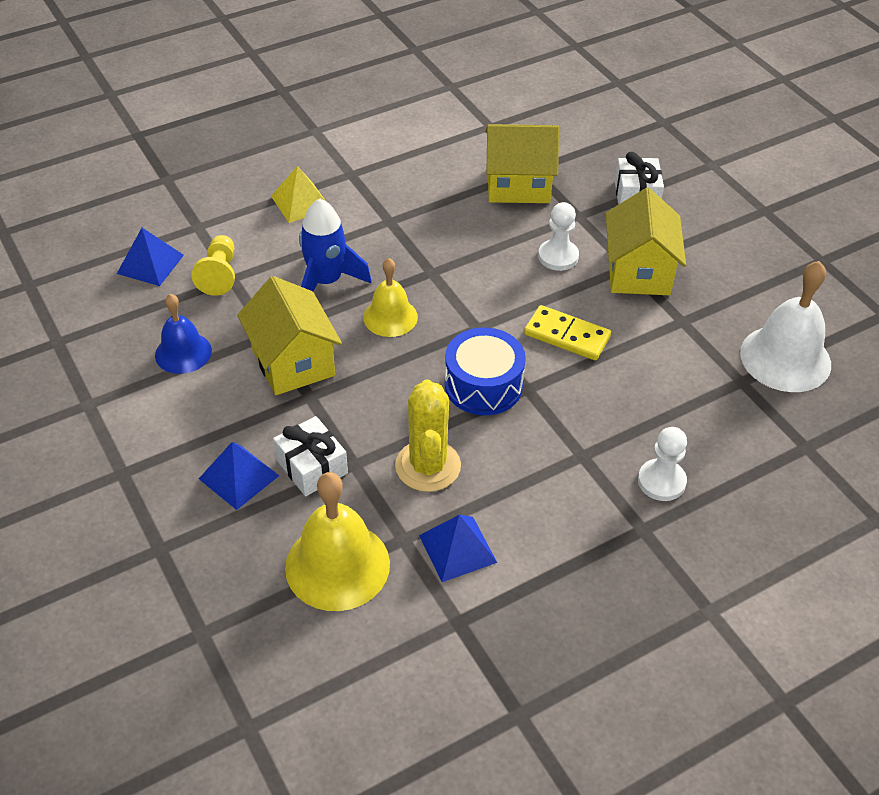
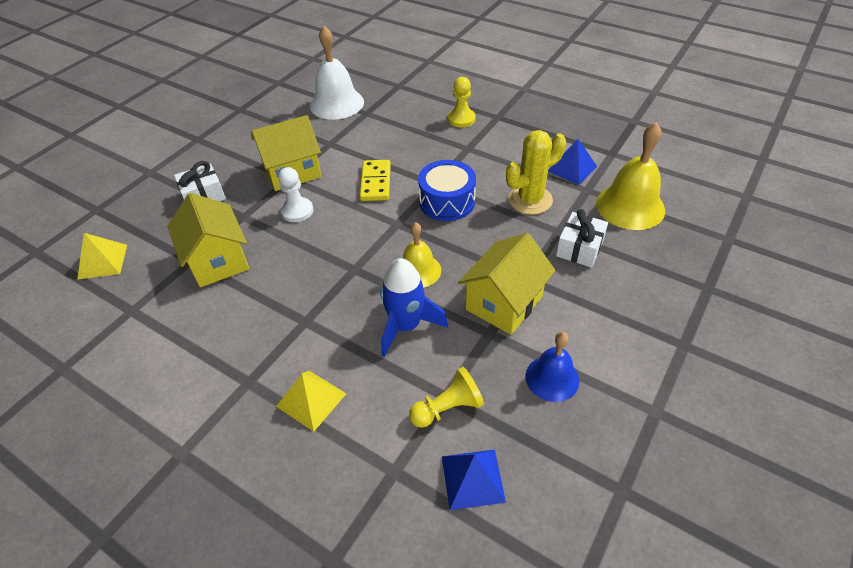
camera: 115 degrees left, 0 degrees up
blue pyramid [199,442,279,510] -> none
white pawn [638,427,687,501] -> yellow pawn [448,77,476,127]
none -> yellow pyramid [77,233,127,280]

